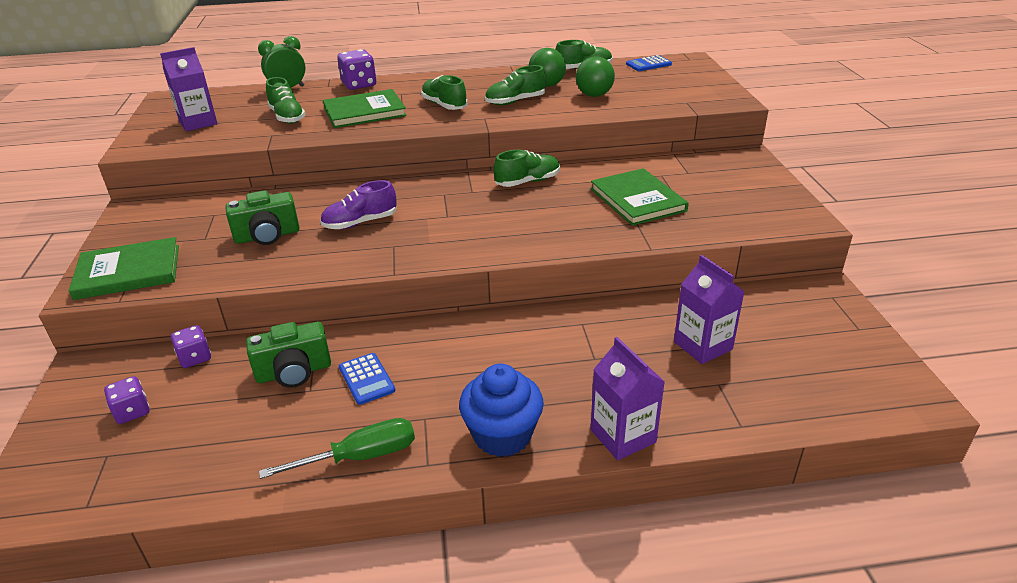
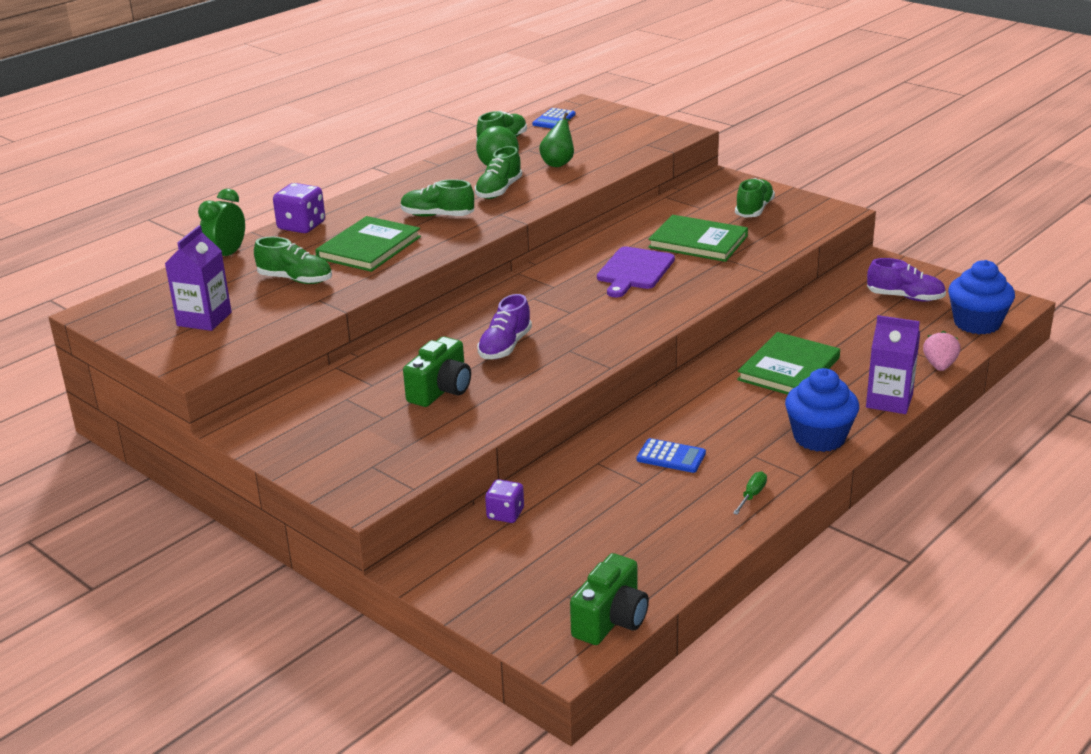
camera: 40 degrees left, 5 degrees down
green book [69,237,179,300] -> green book moved to [737,332,840,395]
purple dice [104,376,150,424] -> none
green camera [246,322,331,388] -> green camera moved to [570,553,649,645]
green screwdriver [259,418,415,479] -> green screwdriver [733,471,767,515], size x0.53
green shoe [493,150,560,187] -> green shoe moved to [735,178,775,218]
green ball [576,56,615,97] -> green pear [539,112,574,167]
purple carton [674,255,744,364] -> none
none -> purple cutting board [597,246,675,298]
none -> purple shoe [867,258,946,302]
none -> pink strawberry [923,331,960,371]
none -> blue cupcake [948,260,1015,334]

